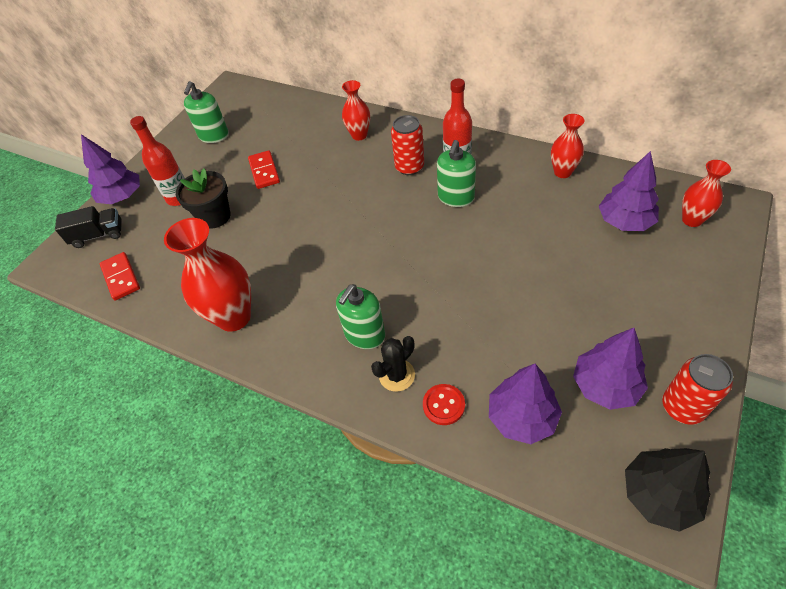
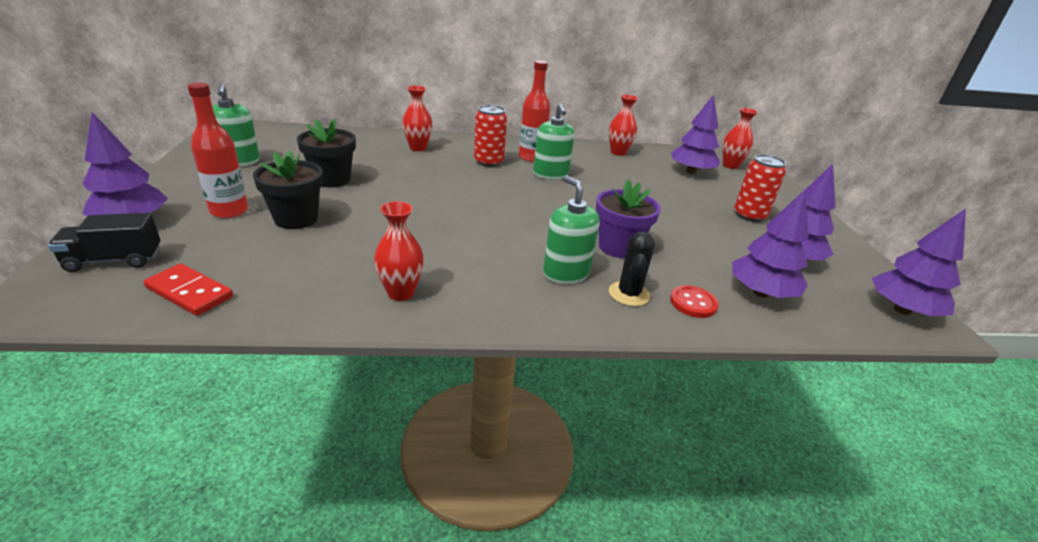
camera: 40 degrees left, 20 degrees down
black truck [55,206,122,248] -> black truck turned 150 degrees counterclockwise [48,213,160,272]
red vase [164,218,251,332] -> red vase [374,201,424,301], size x0.58
red domino [248,150,280,189] -> black flower pot [297,119,356,187]
green soap dispenser [336,284,385,349] -> green soap dispenser turned 150 degrees clockwise [543,176,600,284]
black tree [625,448,710,532] -> purple tree [872,208,966,316]
red can [662,354,733,425] -> red can moved to [734,154,786,222]
none -> purple flower pot [596,179,661,258]

